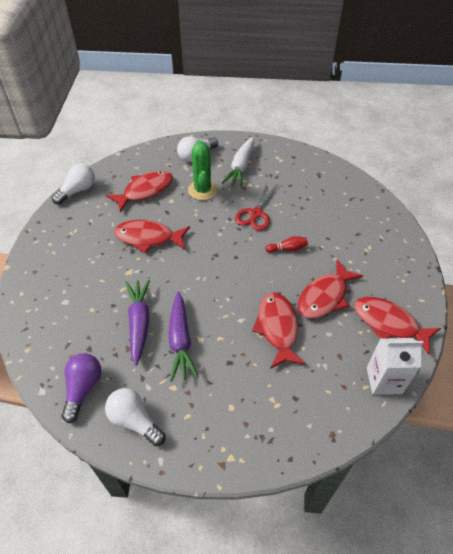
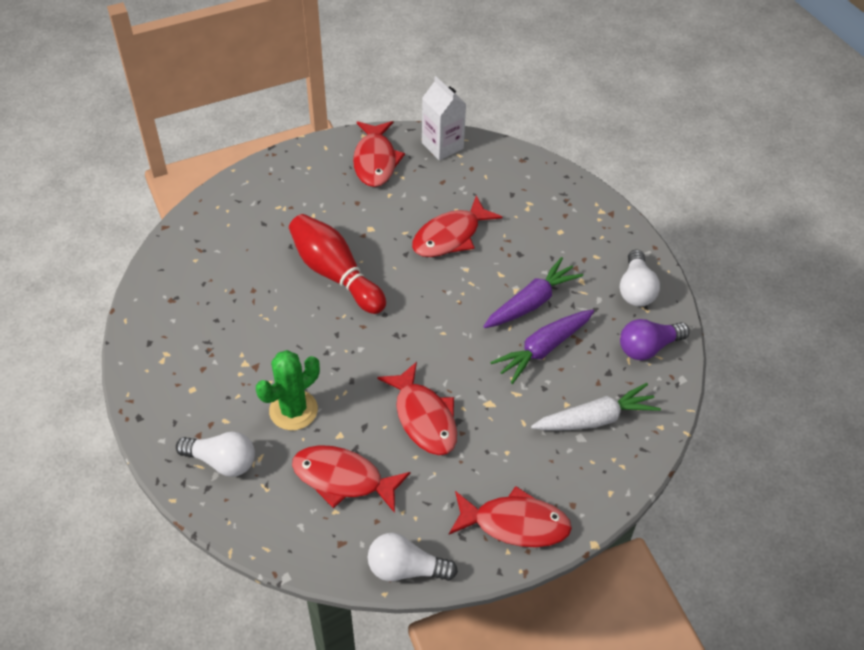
camera: 125 degrees left, 0 degrees up
white carrot [222,137,255,188] -> white carrot moved to [531,383,661,431]
red scissors [235,183,277,231] -> none
red bowling pin [265,236,308,253] -> red bowling pin [289,214,386,314], size x2.32
red fish [298,259,363,318] -> red fish moved to [449,486,572,547]

